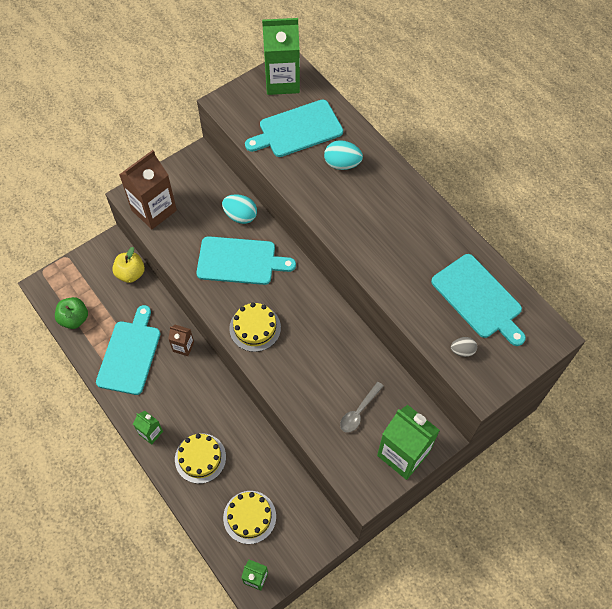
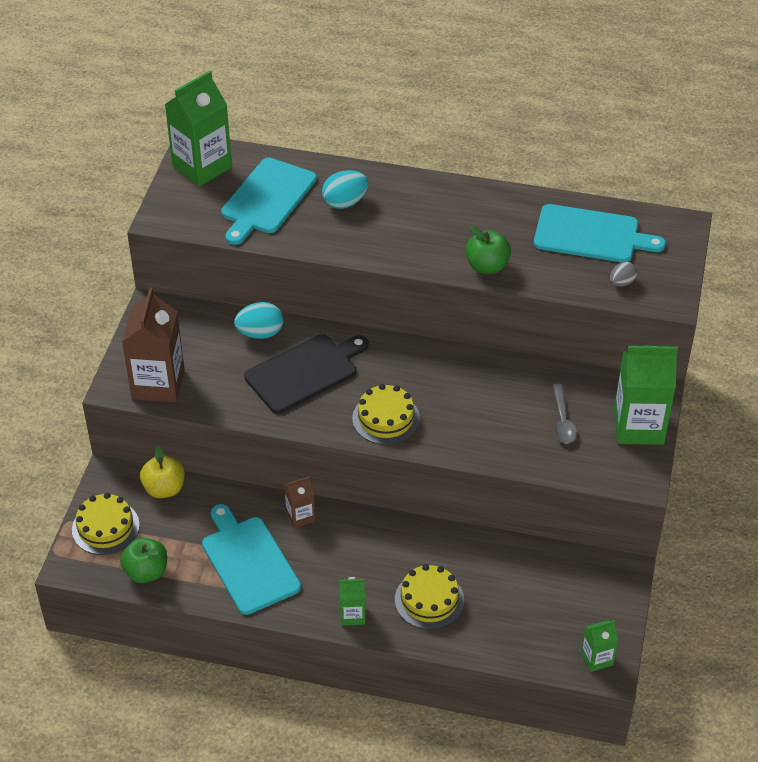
camera: 40 degrees left, 15 degrees down
turquoise cutting board [196,236,296,285] -> black cutting board [244,334,369,414]
yellow cake [223,491,276,544] -> yellow cake moved to [72,493,140,555]
none -> green apple [466,226,511,274]

